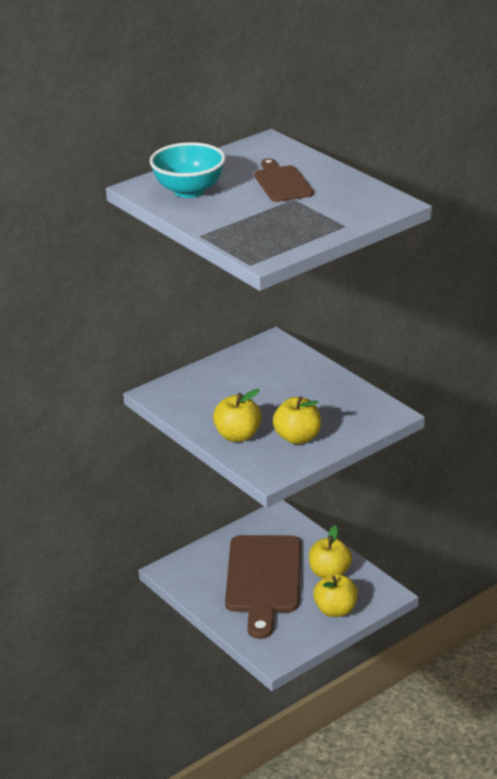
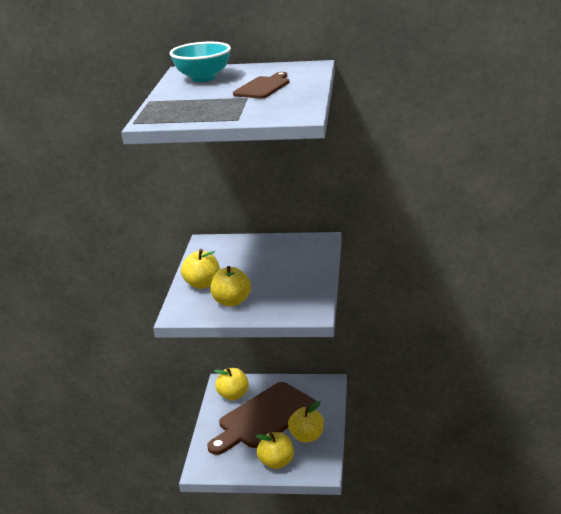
camera: 45 degrees right, 5 degrees down
none -> yellow apple [214,367,249,400]

